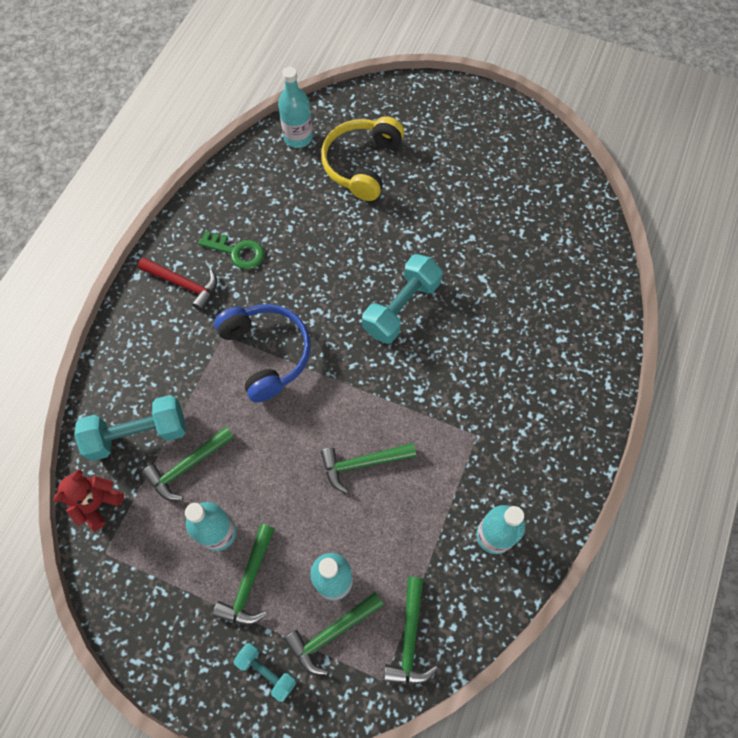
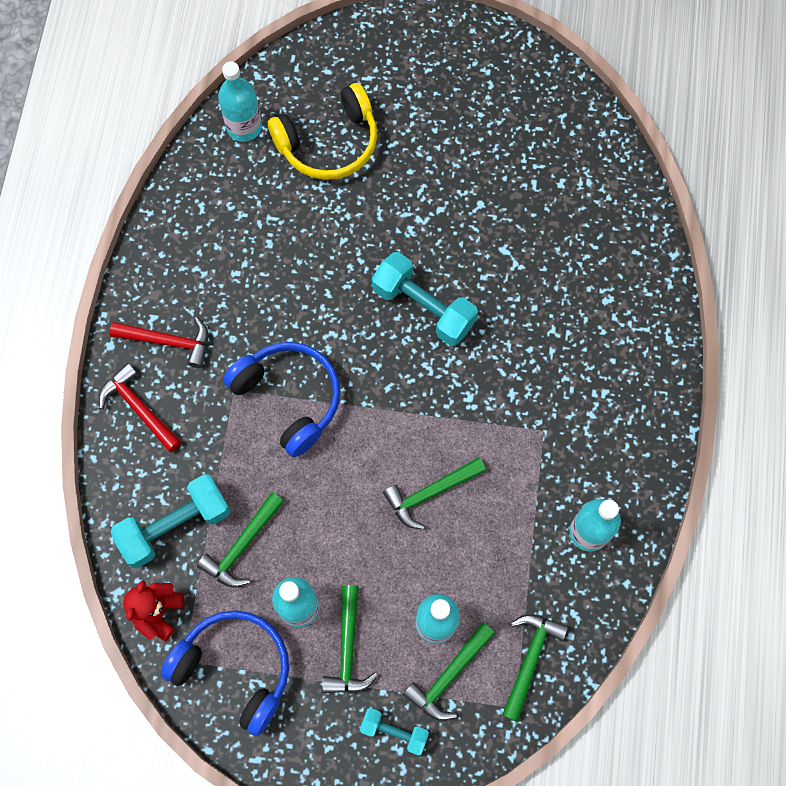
camera: 15 degrees left, 5 degrees up
green key [198,231,264,269] -> none
yellow headphones [321,116,404,201] -> yellow headphones turned 120 degrees counterclockwise [268,83,377,180]
turquoise dumbbell [362,254,442,344] -> turquoise dumbbell turned 75 degrees counterclockwise [372,252,478,346]
green hammer [383,577,438,684] -> green hammer turned 150 degrees counterclockwise [502,614,568,722]
none -> red hammer [99,363,182,452]
none -> blue headphones [161,610,289,736]

